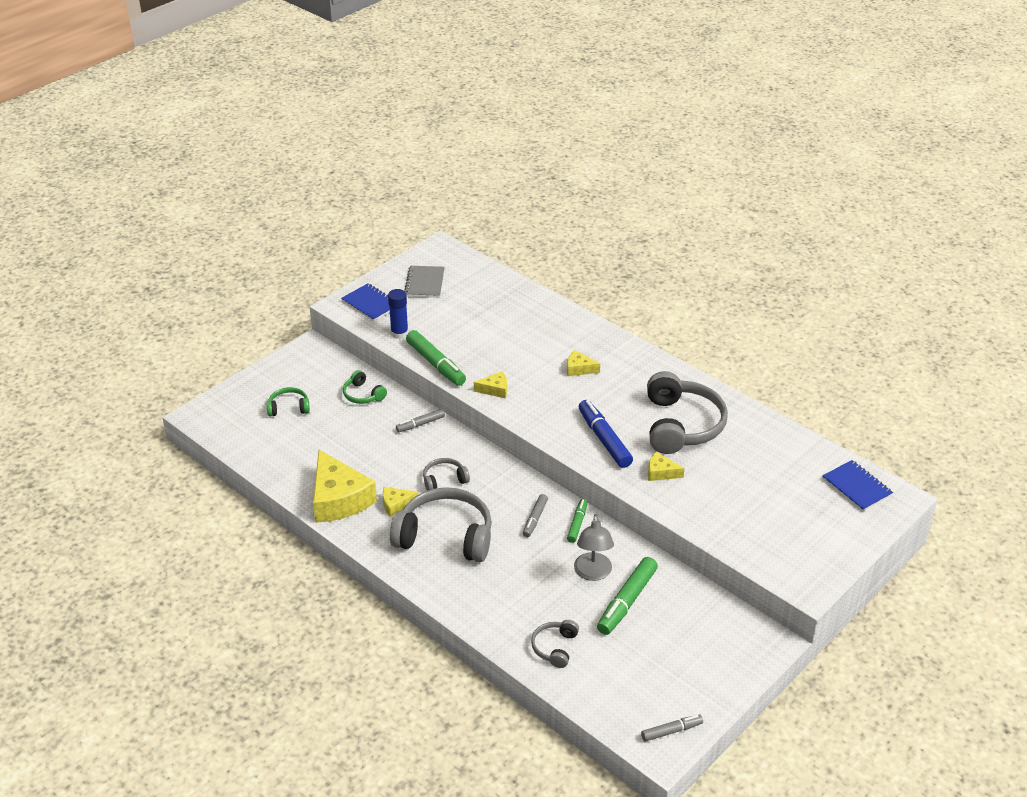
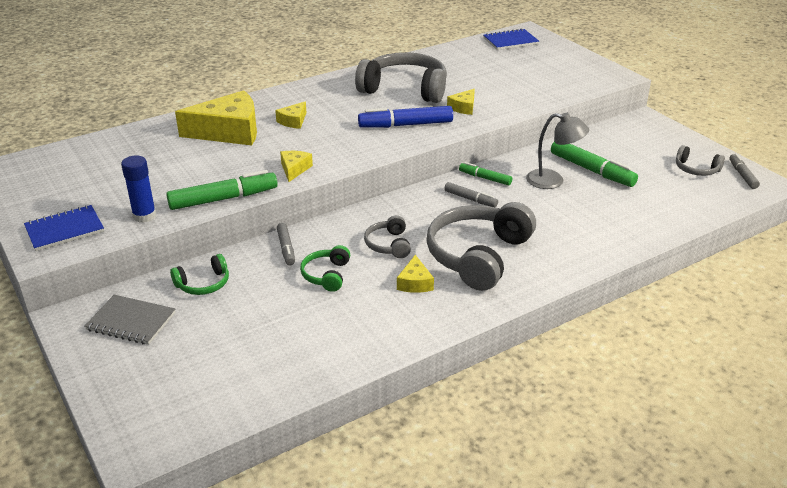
camera: 75 degrees left, 5 degrees down
green headphones [267,387,310,417] -> green headphones moved to [300,245,350,292]
yellow cheese [313,450,377,523] -> yellow cheese moved to [175,90,257,145]
grey notebook [404,266,445,298] -> grey notebook moved to [85,295,176,345]
grey headphones [531,620,579,668] -> grey headphones moved to [676,145,725,176]

